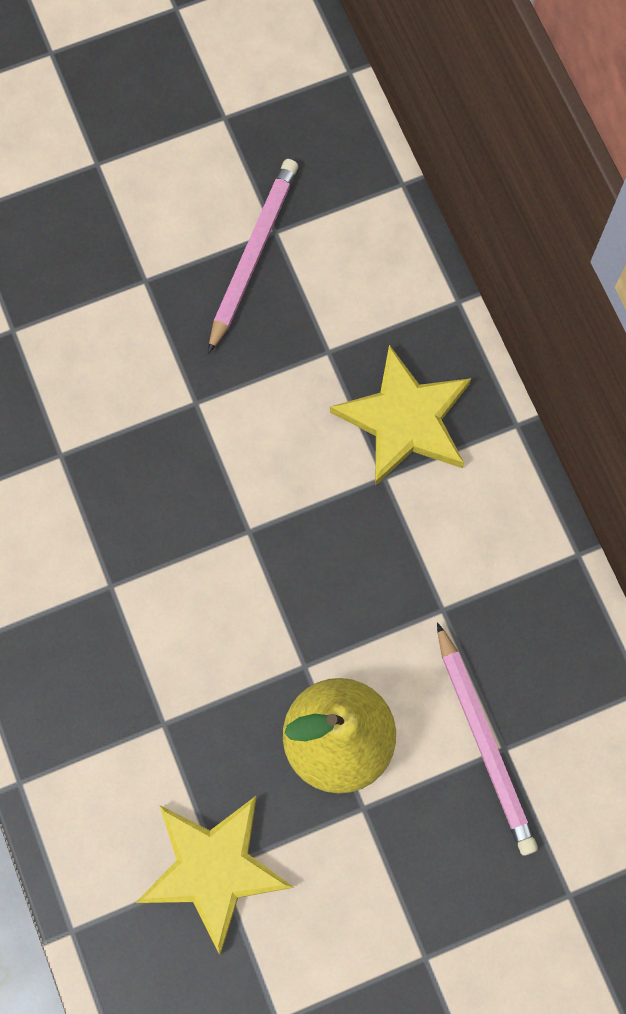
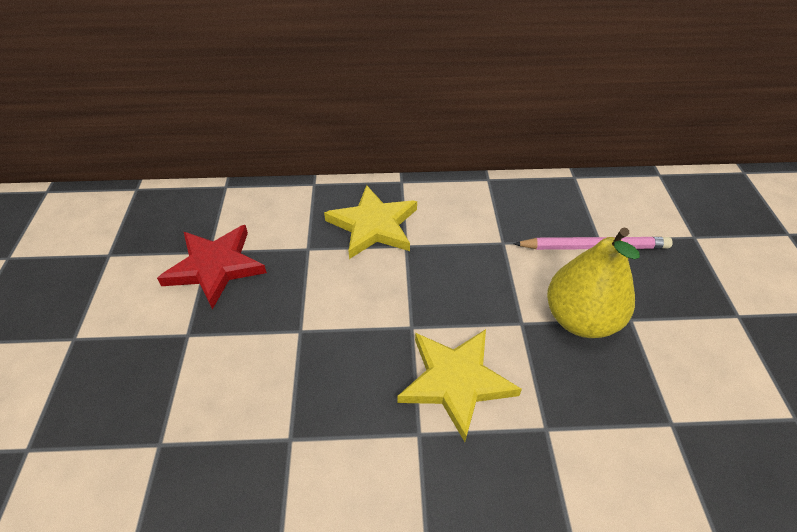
camera: 70 degrees left, 25 degrees down
yellow star [136,796,294,955] -> yellow star moved to [397,329,522,442]
pink pencil [208,159,298,354] -> red star [157,225,267,310]

